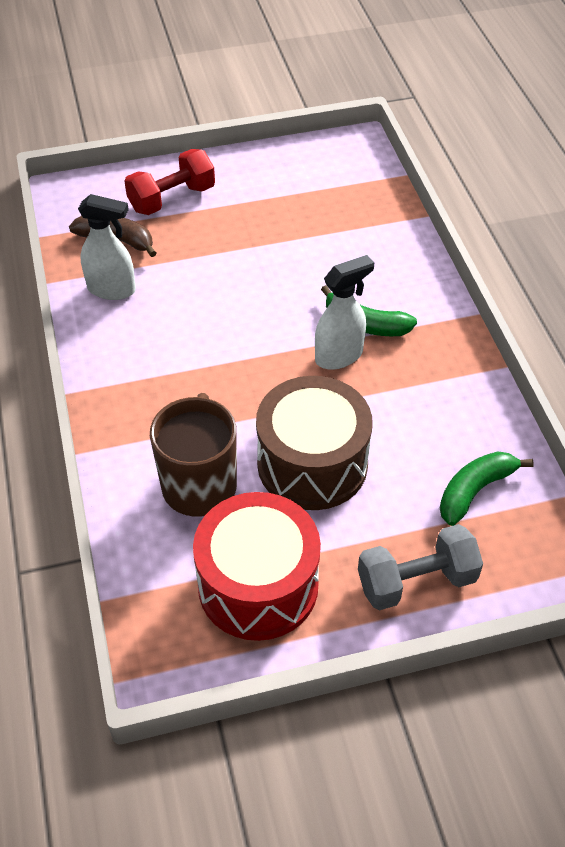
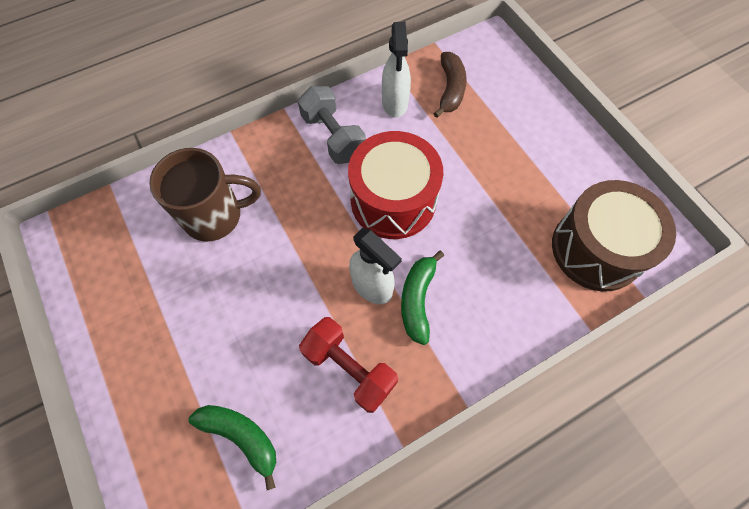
camera: 75 degrees right, 15 degrees up
red dumbbell [124,149,215,215] -> red dumbbell moved to [299,317,398,413]
red drum [193,492,321,641] -> red drum moved to [348,131,443,239]
brown drum [256,376,373,510] -> brown drum moved to [552,180,676,291]
grey dumbbell [358,524,483,610] -> grey dumbbell moved to [298,86,366,164]

